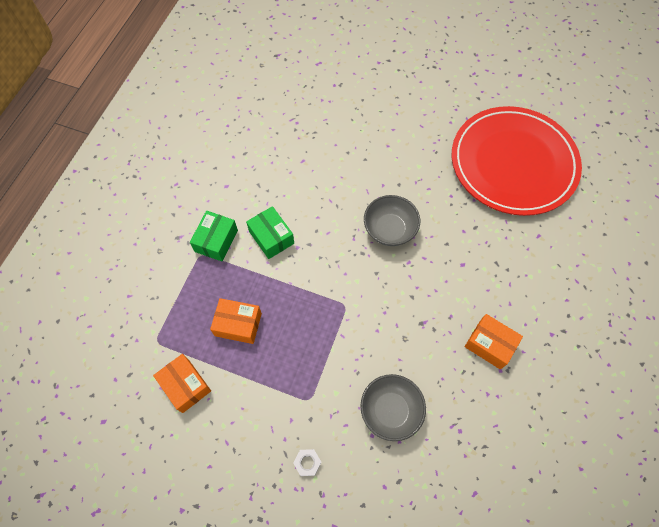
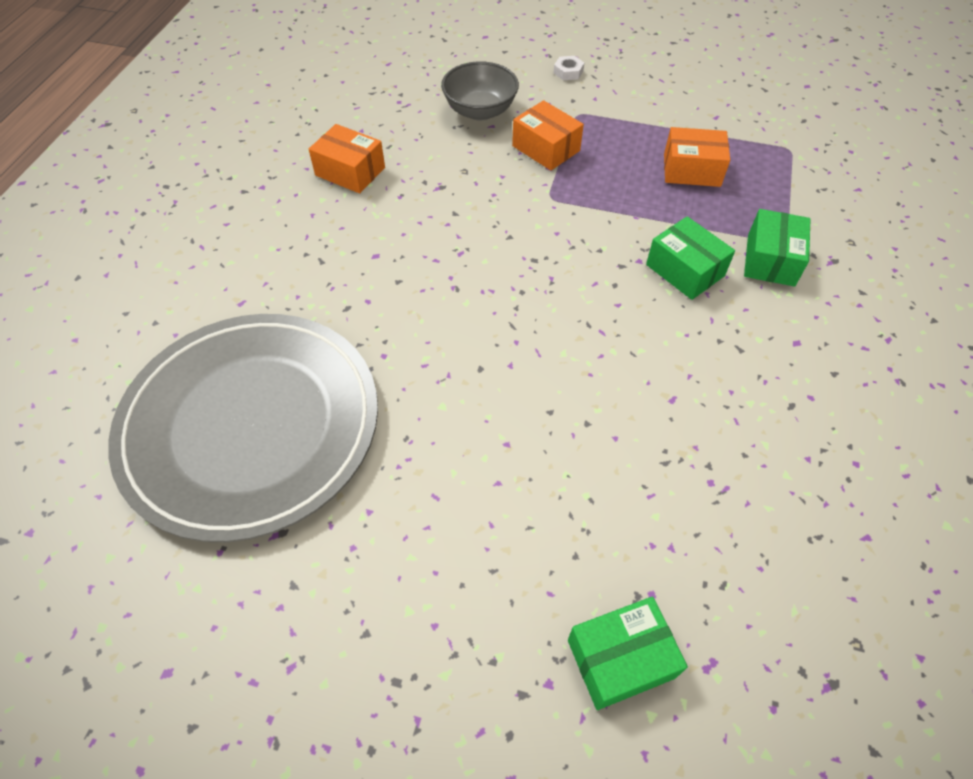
camera: 175 degrees right, 10 degrees down
orange box [153,354,211,413] -> orange box moved to [512,100,584,170]
grey bowl [364,195,420,246] -> none
red plate [452,106,582,216] -> grey plate [108,314,378,542]
none -> green box [568,596,688,710]

